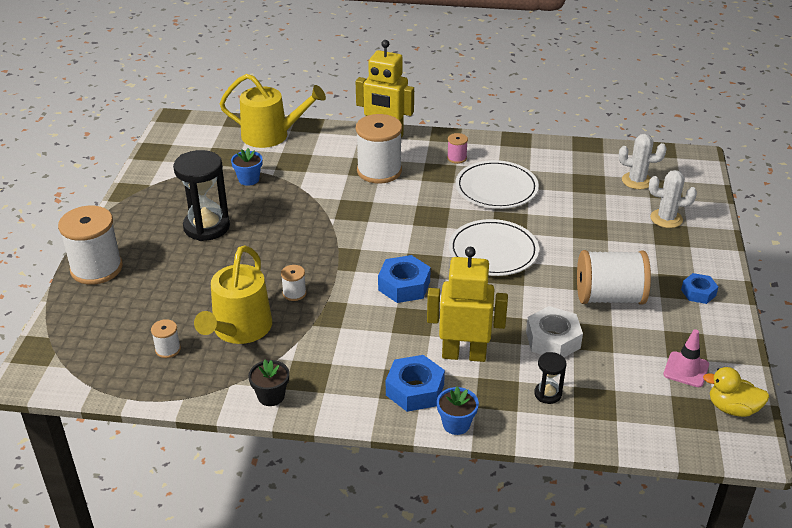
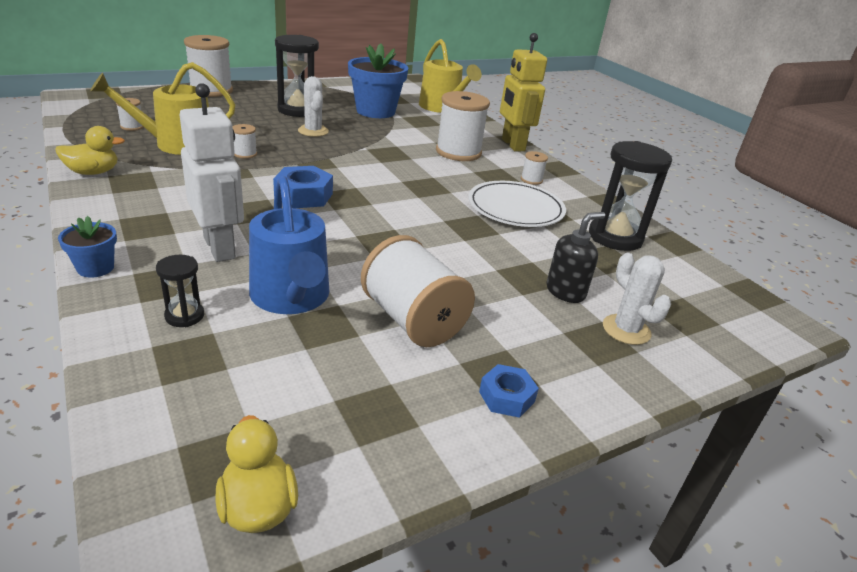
camera: 50 degrees right, 5 degrees down
blue flower pot [231,148,263,186] -> blue flower pot [348,43,408,118], size x2.08
black flower pot [248,360,289,406] -> yellow duck [55,126,125,175]
blue nut [386,355,445,412] -> none
yellow robot [427,247,508,362] -> white robot [180,83,244,262]
pink spool [447,133,468,164] -> white spool [521,151,548,185]
white plate [449,219,539,276] -> none
white nut [526,306,583,357] -> blue watering can [249,176,329,314]
white cactus [619,134,667,189] -> white cactus moved to [298,76,329,137]
pink traffic cone [663,329,709,387] -> none
none -> black soap dispenser [546,212,605,303]
none -> black hourglass [589,141,672,251]

